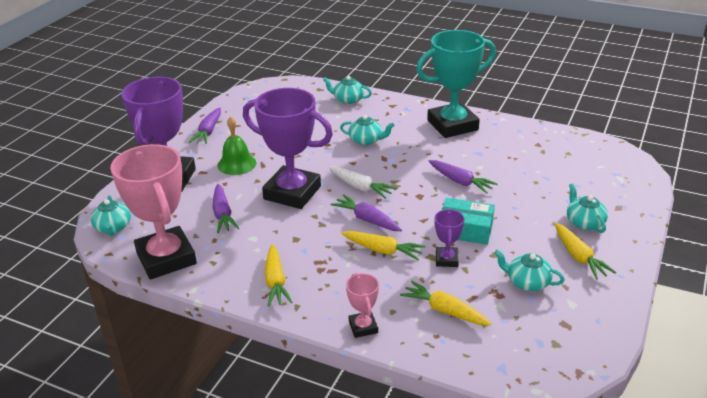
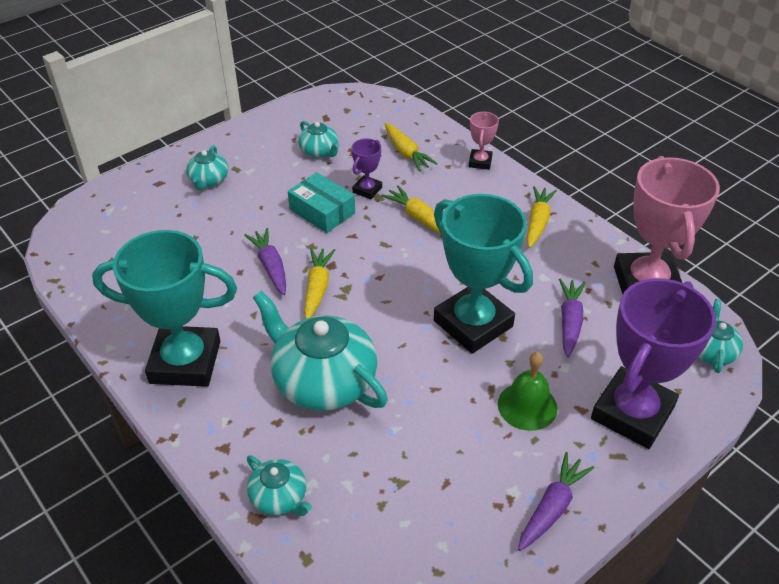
camera: 155 degrees left, 10 degrees up
purple trophy [243,88,333,209] -> turquoise trophy [434,194,533,354]
white carrot [329,167,397,199] -> none
purple carrot [331,194,402,231] -> none
turquoise teapot [340,115,394,145] -> turquoise teapot [253,291,388,411], size x2.00
yellow carrot [555,223,616,279] -> yellow carrot moved to [304,248,335,318]

